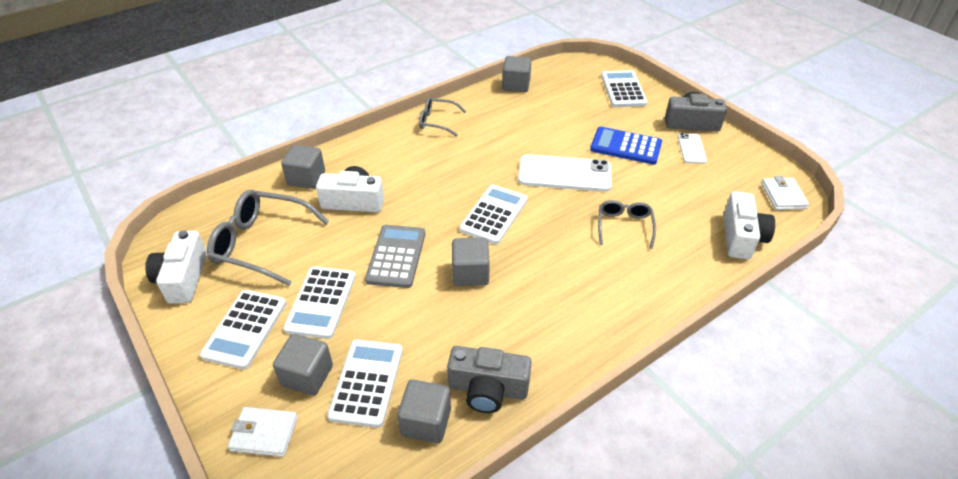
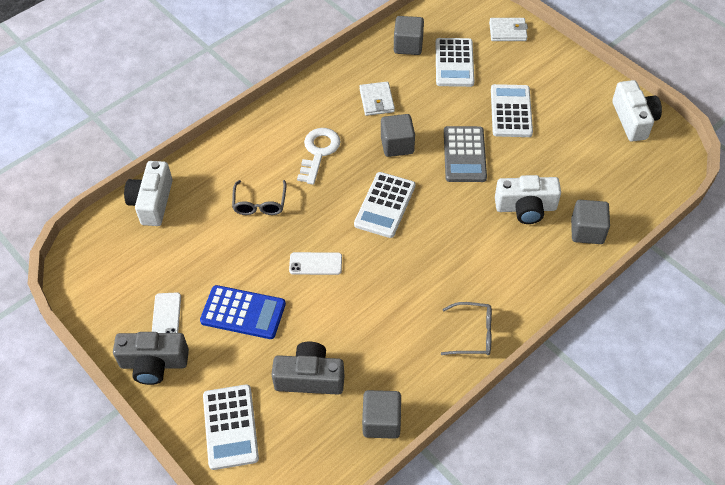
camera: 175 degrees right, 10 degrees up
white calculator [200,290,287,370] -> none
grey glasses [207,190,329,286] -> none
grey cube [273,334,333,396] -> none
grey camera [447,346,531,413] -> grey camera moved to [271,342,344,395]
white phone [518,154,612,192] -> white phone [289,252,342,275], size x0.53
white wallet [761,176,809,210] -> white wallet moved to [359,82,395,116]
none -> white key [297,128,341,185]

